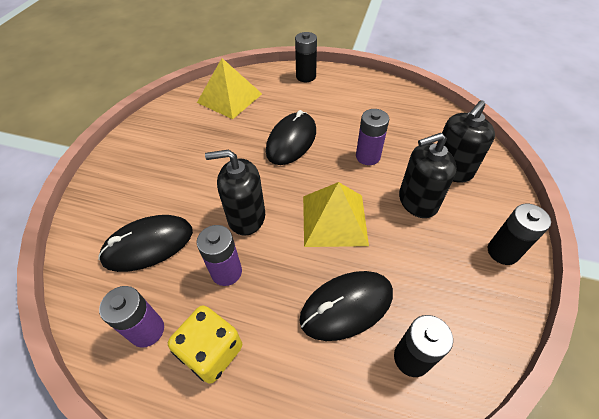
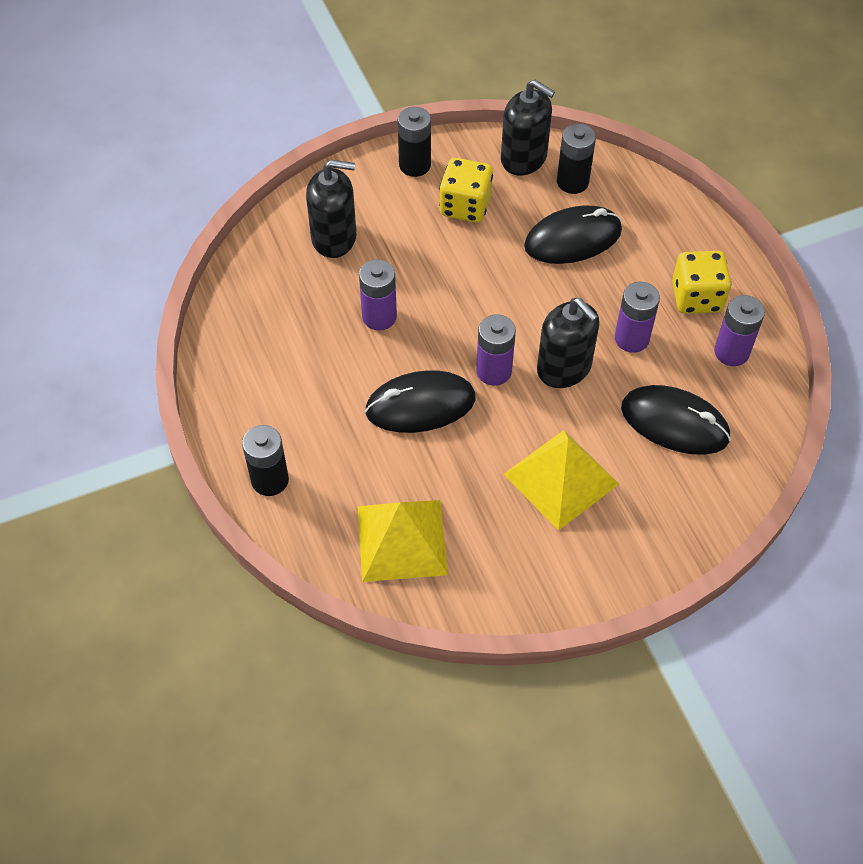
camera: 130 degrees left, 5 degrees up
black mouse [299,271,393,341] -> black mouse turned 45 degrees counterclockwise [524,205,622,264]
yellow pyramid [303,182,369,247] -> yellow pyramid moved to [504,430,619,531]
black soap dispenser [399,133,457,218] -> black soap dispenser moved to [501,80,555,176]
none -> yellow dice [439,158,493,223]
none -> purple battery [476,314,516,386]

